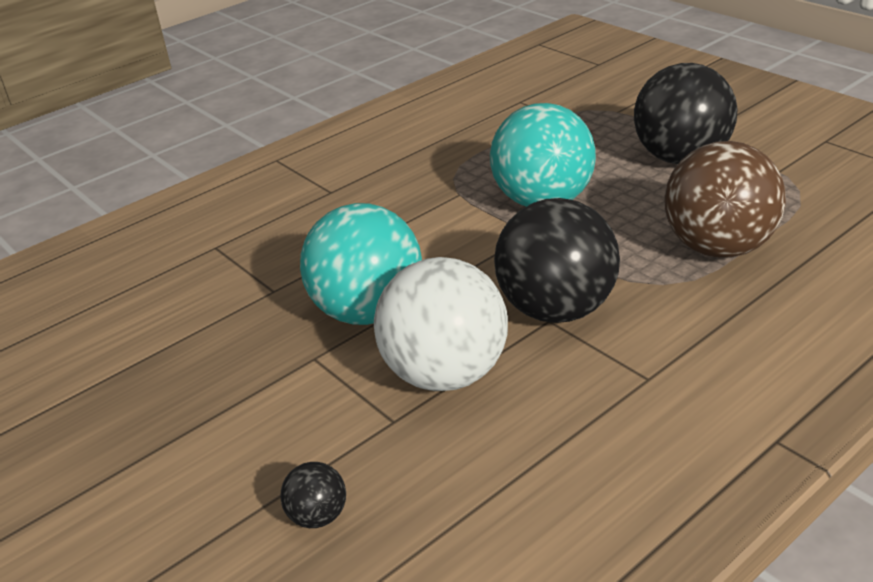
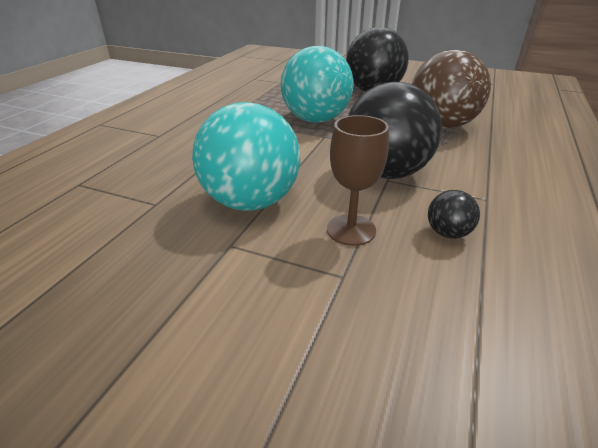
camera: 30 degrees left, 0 degrees up
black ball [280,462,346,528] -> black ball moved to [428,190,480,239]
white ball [374,257,508,391] -> brown goblet [327,115,389,246]

